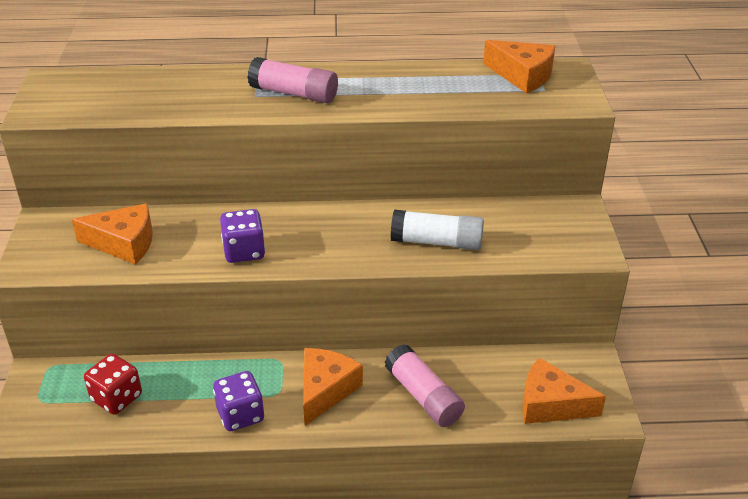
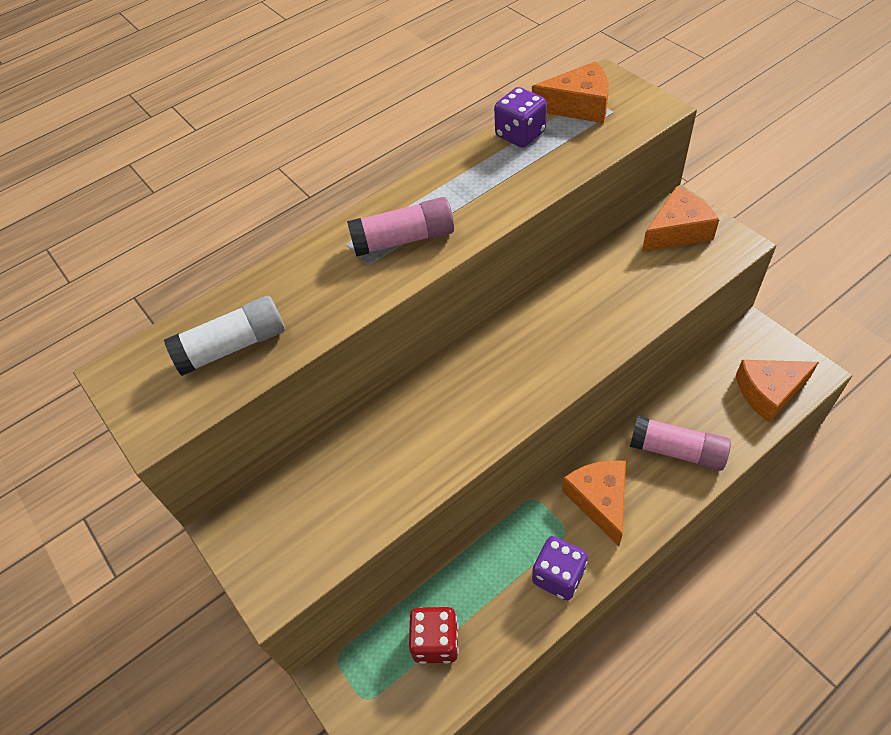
camera: 30 degrees left, 15 degrees up
orange cheese [72,203,153,265] -> orange cheese moved to [642,187,719,252]
purple dice [220,209,265,263] -> purple dice moved to [494,87,547,148]
white glue stick [391,210,484,250] -> white glue stick moved to [164,296,285,376]

